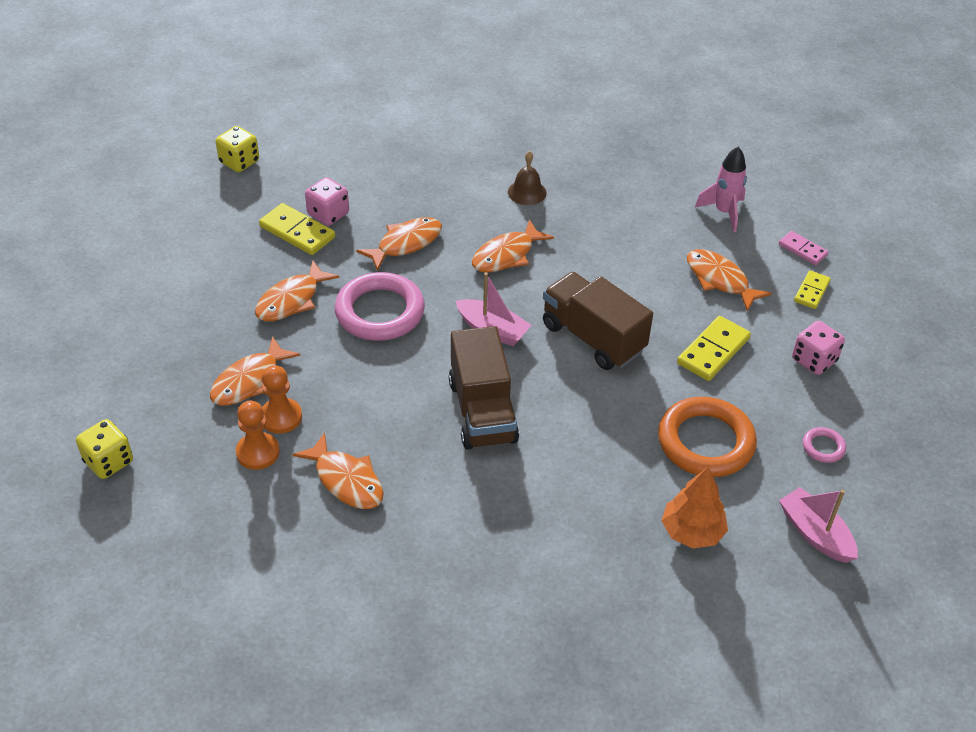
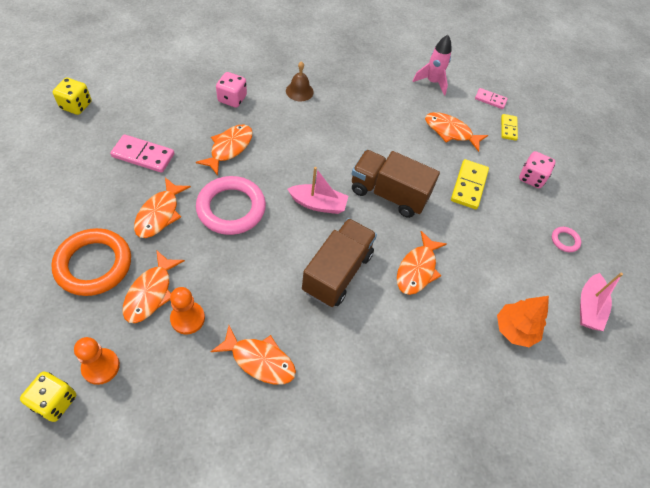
camera: 25 degrees left, 10 degrees up
orange pawn [236,401,280,470] -> orange pawn moved to [74,337,120,385]
yellow domino [259,203,335,255] -> pink domino [110,134,174,173]
pink dice [305,177,349,226] -> pink dice moved to [216,72,247,108]
brown truck [449,326,519,450] -> brown truck turned 120 degrees counterclockwise [302,218,377,307]
orange fish [472,219,554,272] -> orange fish moved to [397,231,447,295]
orange ring [658,397,757,477] -> orange ring moved to [51,228,131,296]
pink boat [779,487,858,563] -> pink boat turned 105 degrees counterclockwise [580,273,623,331]

